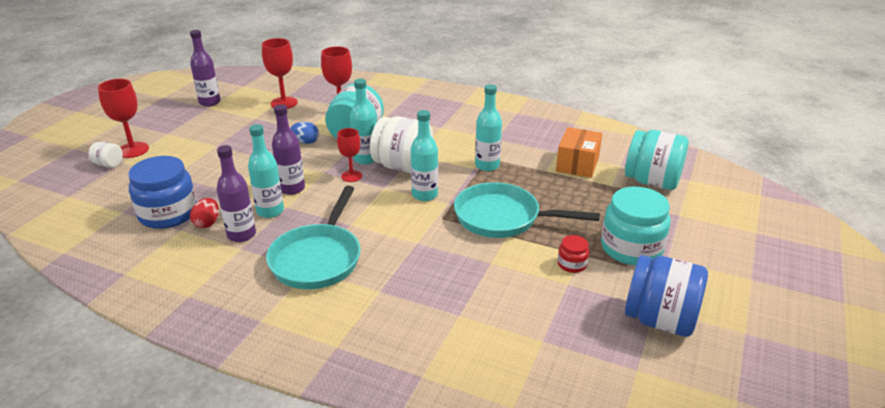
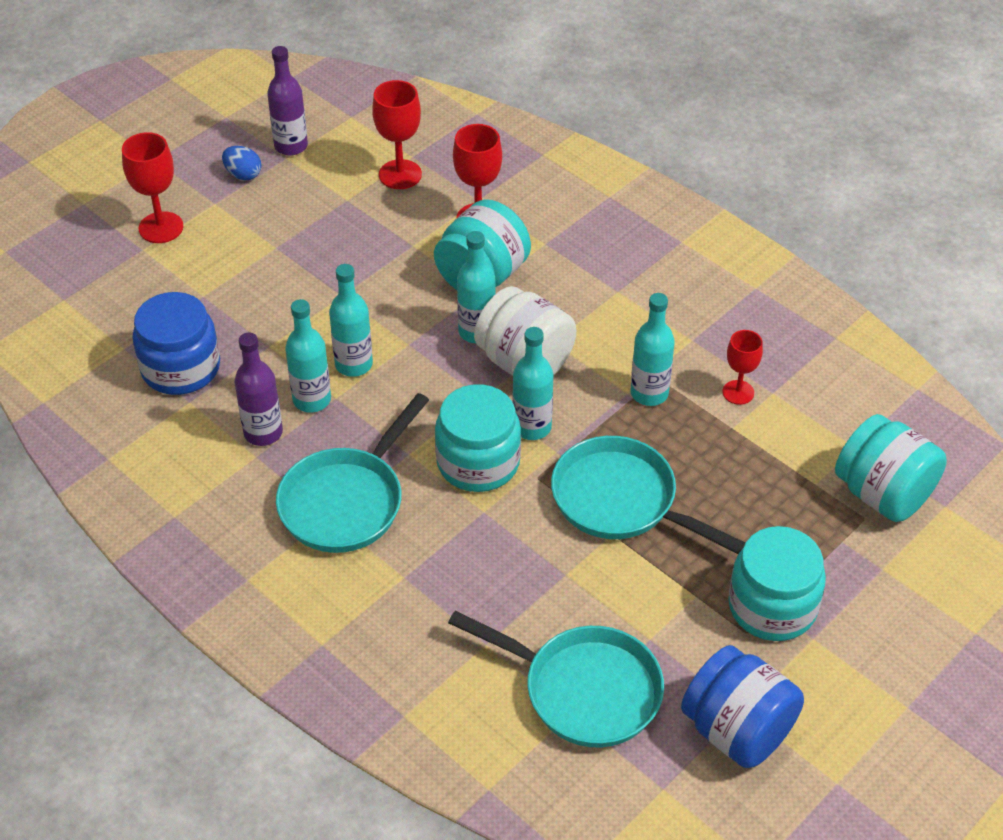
camera: 20 degrees right, 15 degrees up
white jar [88,142,123,168] -> none
red egg [190,198,219,228] -> none
purple bottle [272,104,305,195] -> turquoise bottle [329,264,373,377]
blue egg [290,122,319,144] -> blue egg moved to [222,146,261,180]
red goblet [337,128,362,182] -> red goblet moved to [722,330,763,405]
orange box [556,127,602,178] -> none
red jar [558,235,589,273] -> none
none -> turquoise jar [435,384,521,492]
none -> turquoise pan [448,611,664,748]

